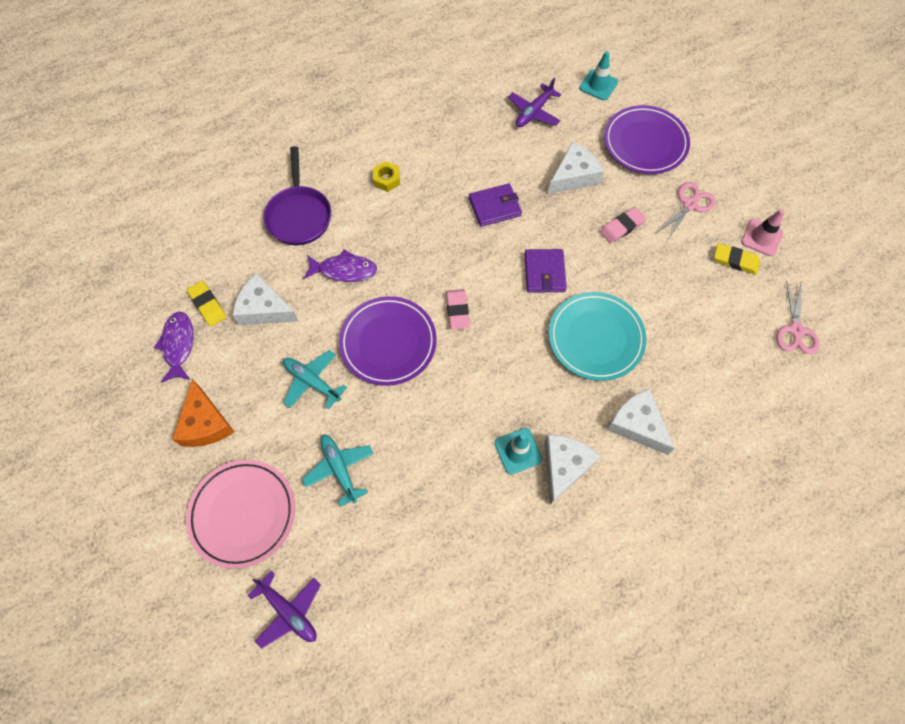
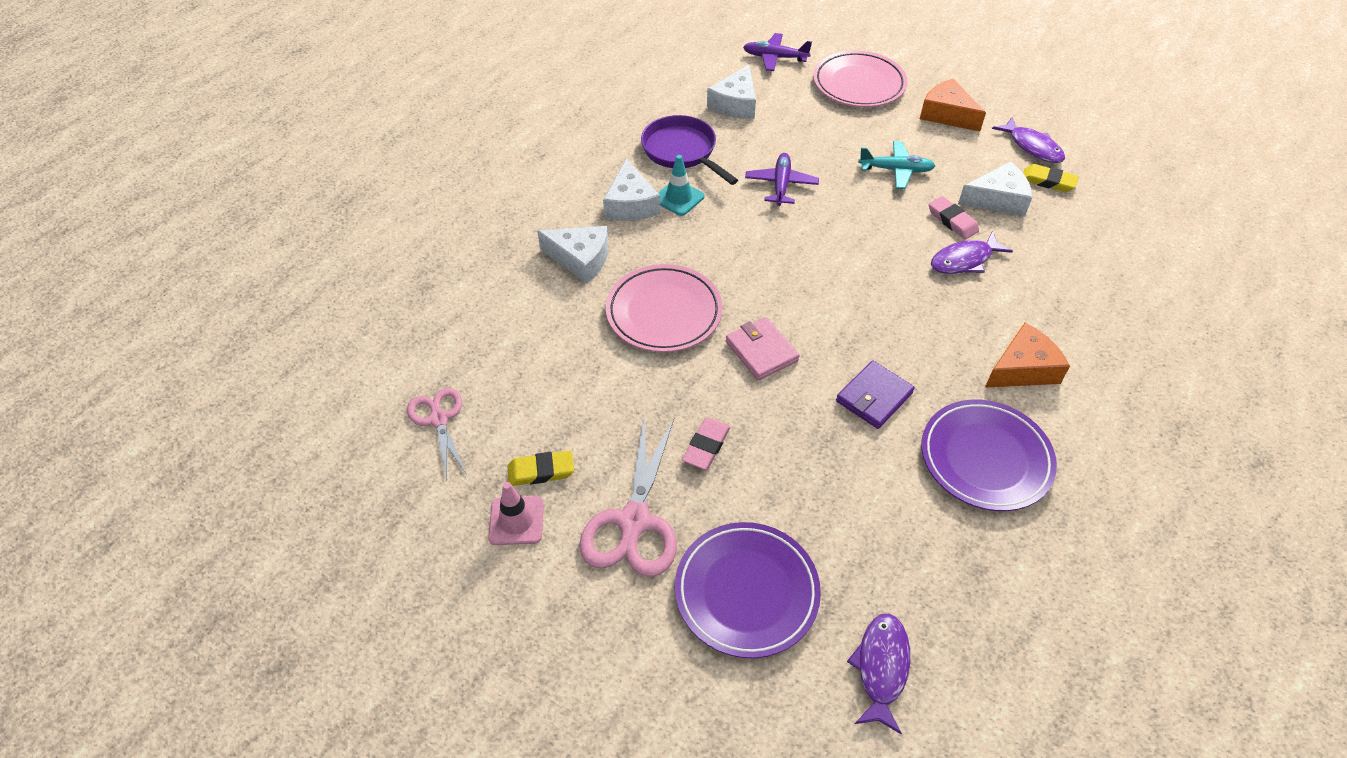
camera: 150 degrees right, 15 degrees down
purple pan [263,146,331,245] -> purple pan moved to [641,115,738,185]
turquoise plane [302,434,374,507] -> none
purple plate [339,296,437,386] -> purple plate moved to [922,400,1057,511]
yellow nut [373,161,400,192] -> orange cheese [985,323,1070,388]
pink eraser [446,289,470,330] -> pink eraser moved to [928,196,979,239]
purple plane [508,78,561,127] -> purple plane moved to [745,153,819,206]
purple wallet [525,249,567,293] -> pink wallet [726,317,800,380]
white cheese [548,142,604,194] -> white cheese moved to [707,65,756,119]
turquoise plate [549,292,646,381] -> pink plate [606,264,723,352]
turquoise traffic cone [579,51,618,101] -> purple fish [847,613,910,734]
pink scissors [658,182,716,241] -> pink scissors [579,418,677,577], size x1.60

